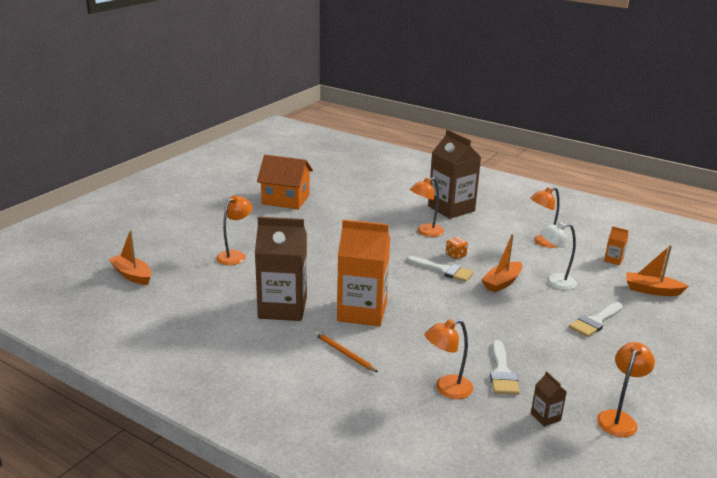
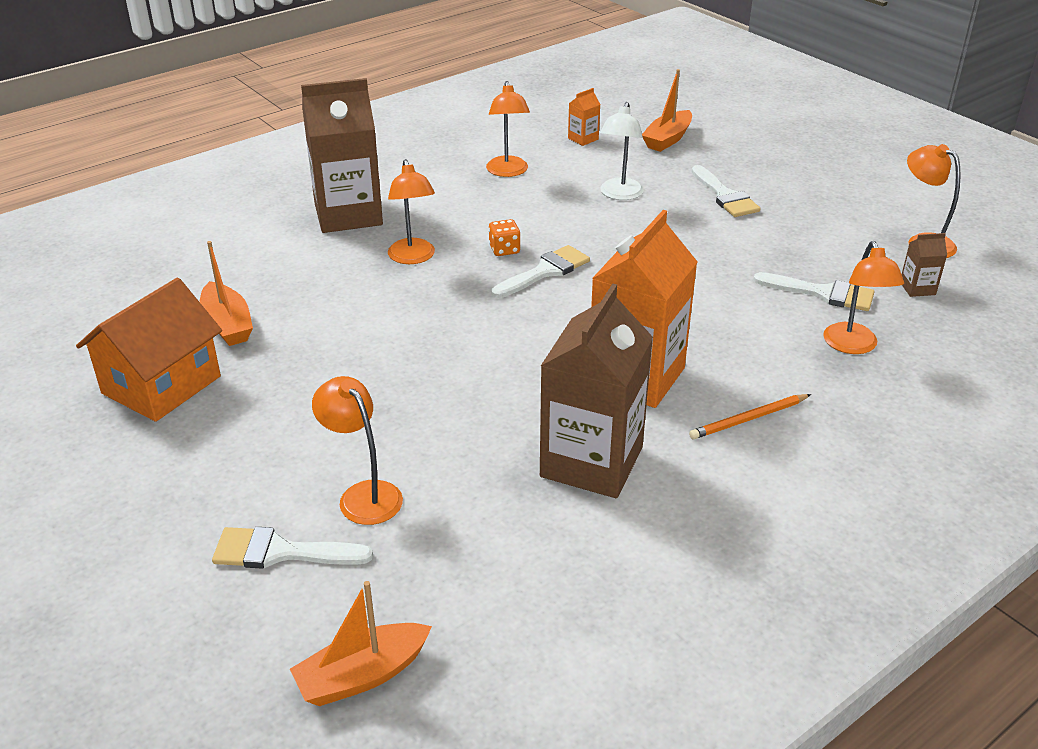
camera: 70 degrees left, 10 degrees up
orange boat [481,234,523,292] -> orange boat moved to [200,241,253,346]
none -> white brush [212,527,373,569]

